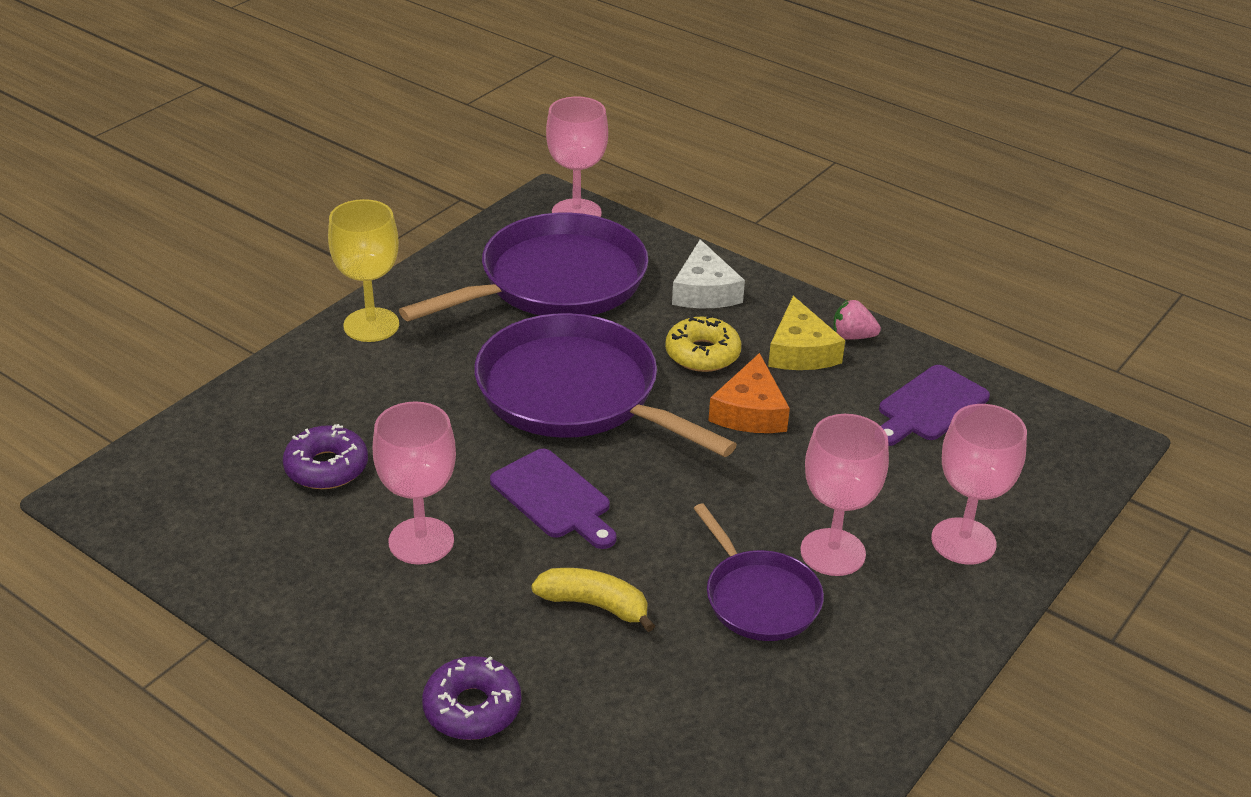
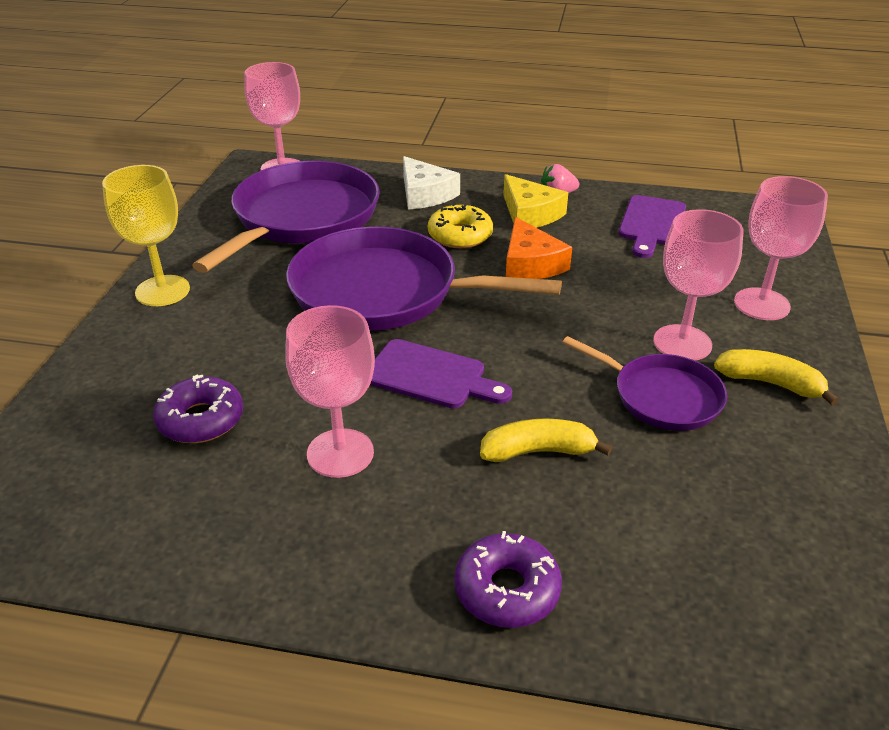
camera: 25 degrees left, 0 degrees up
none -> yellow banana [714,349,839,405]

